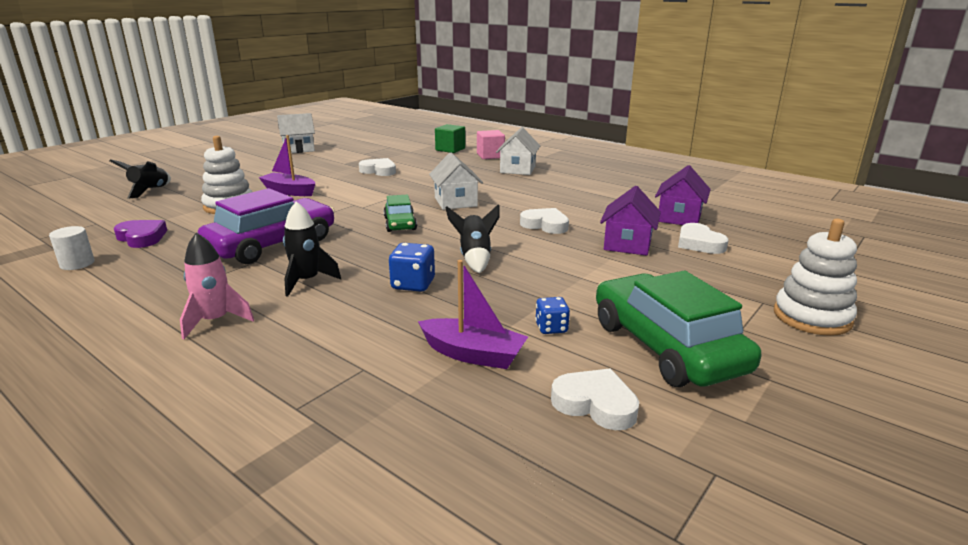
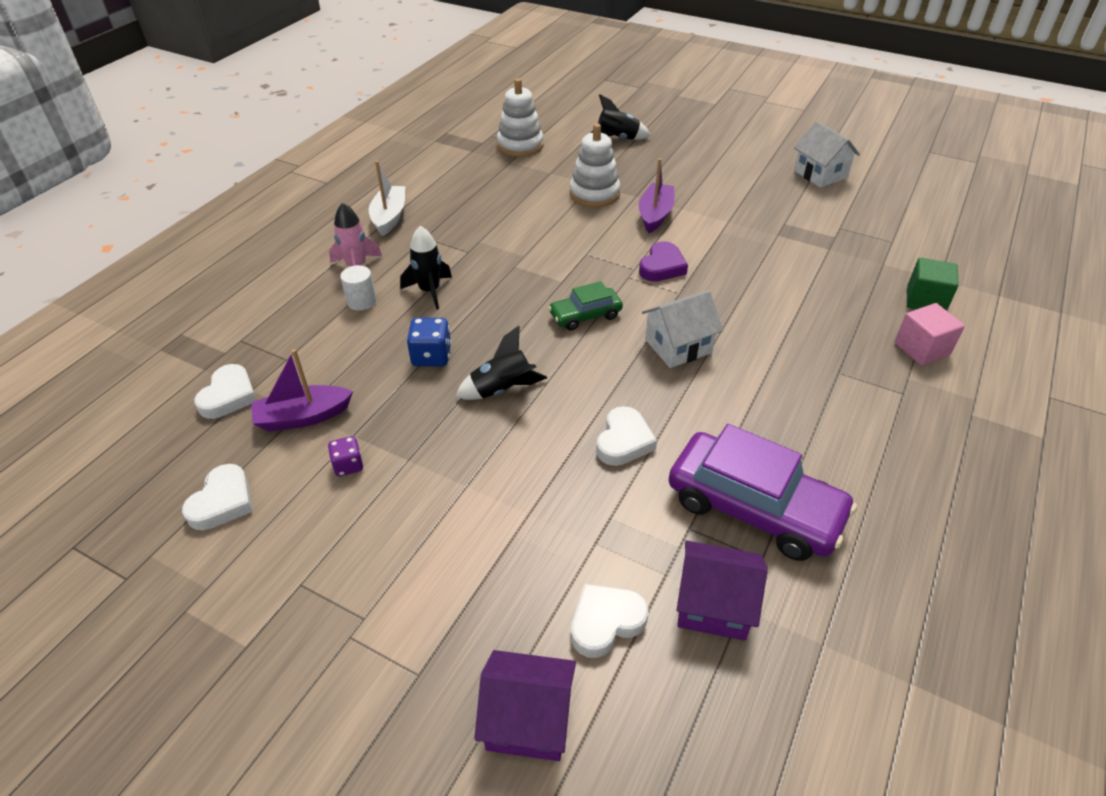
camera: 80 degrees right, 20 degrees up
white cylinder [49,226,94,270] -> white cylinder moved to [340,265,376,310]
purple heart [114,220,167,248] -> purple heart moved to [639,241,688,282]
purple car [198,188,335,264] -> purple car moved to [669,424,857,561]
white heart [359,158,396,176] -> white heart moved to [194,364,257,419]
purple boat [418,260,528,369] -> purple boat turned 60 degrees clockwise [251,349,353,431]
white house [496,127,540,175] -> none
blue dice [535,297,570,334] -> purple dice [328,436,363,476]
green car [596,271,761,387] -> none
purple house [600,186,661,256] -> purple house moved to [474,650,576,761]
white stacking toy [774,219,857,336] -> white stacking toy moved to [497,78,543,157]
none -> white boat [369,161,405,236]

